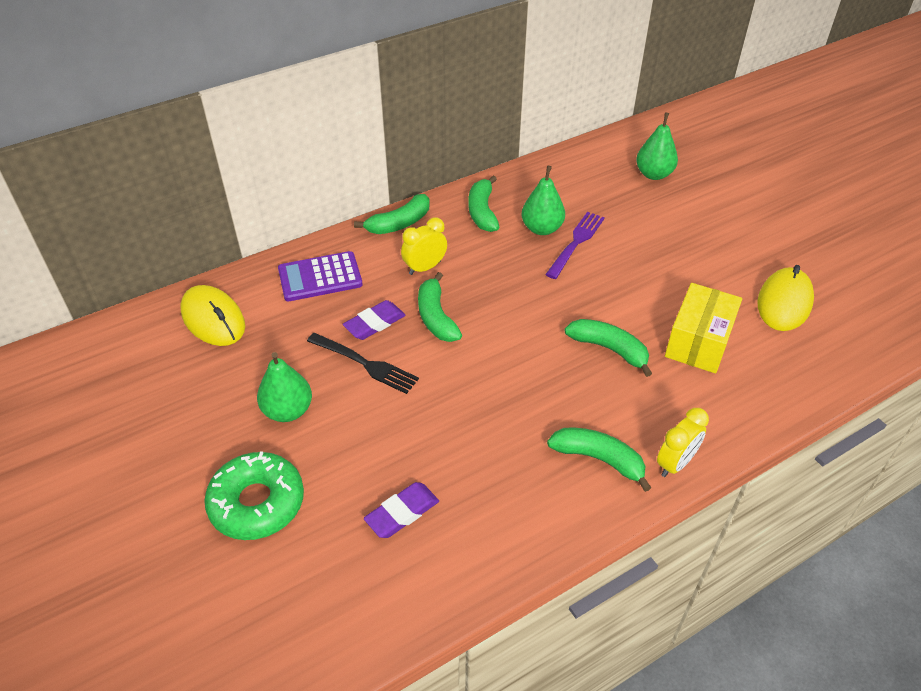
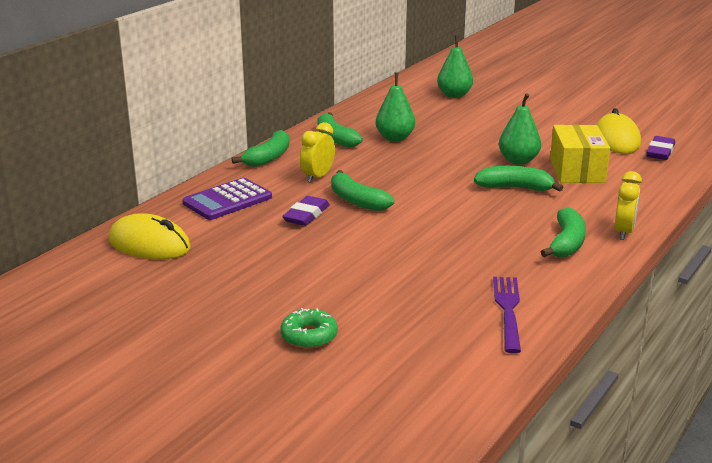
camera: 25 degrees left, 20 degrees down
green donut [204,451,304,540] -> green donut [280,308,338,349], size x0.59
green pear [257,352,312,422] -> green pear moved to [499,93,541,165]
black fork [307,333,419,394] -> none
purple eraser [364,482,439,538] -> purple eraser moved to [646,136,675,160]
purple fork [545,212,605,279] -> purple fork moved to [493,277,521,353]
green banana [547,428,652,492] -> green banana turned 105 degrees clockwise [541,207,586,258]

